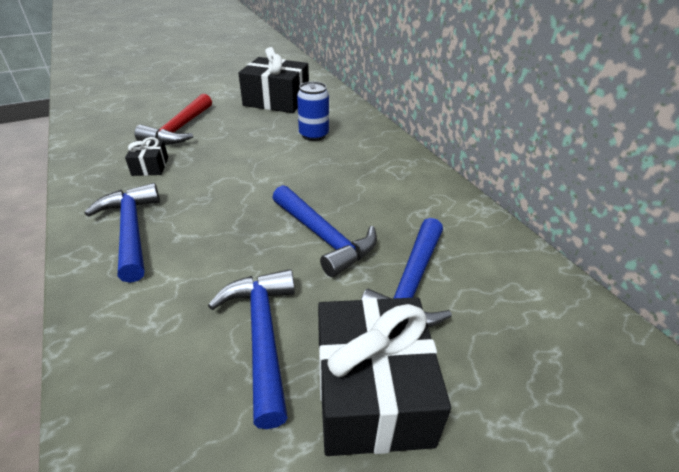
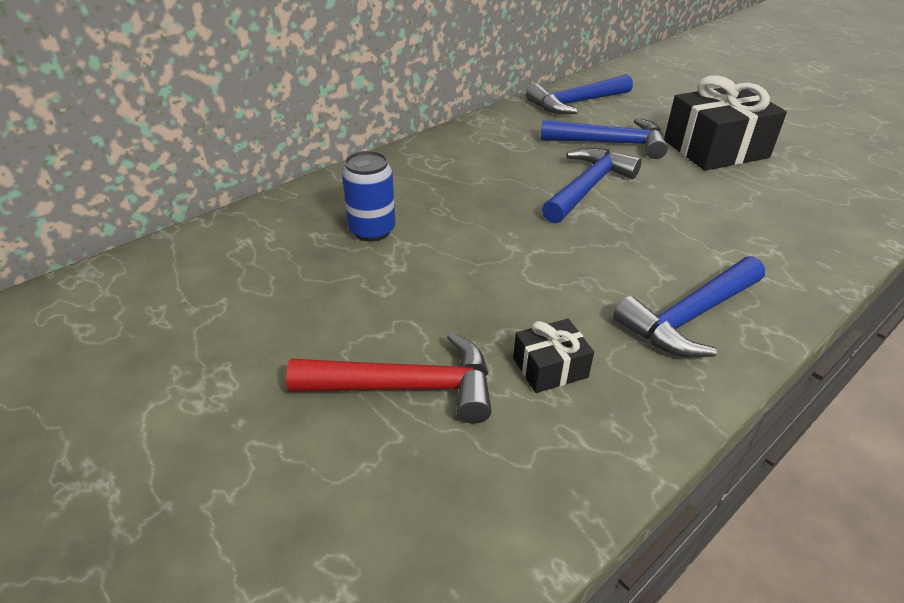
camera: 105 degrees left, 0 degrees up
blue hammer [208,269,295,429] -> blue hammer moved to [526,74,633,114]
black gift [238,47,309,113] -> none

